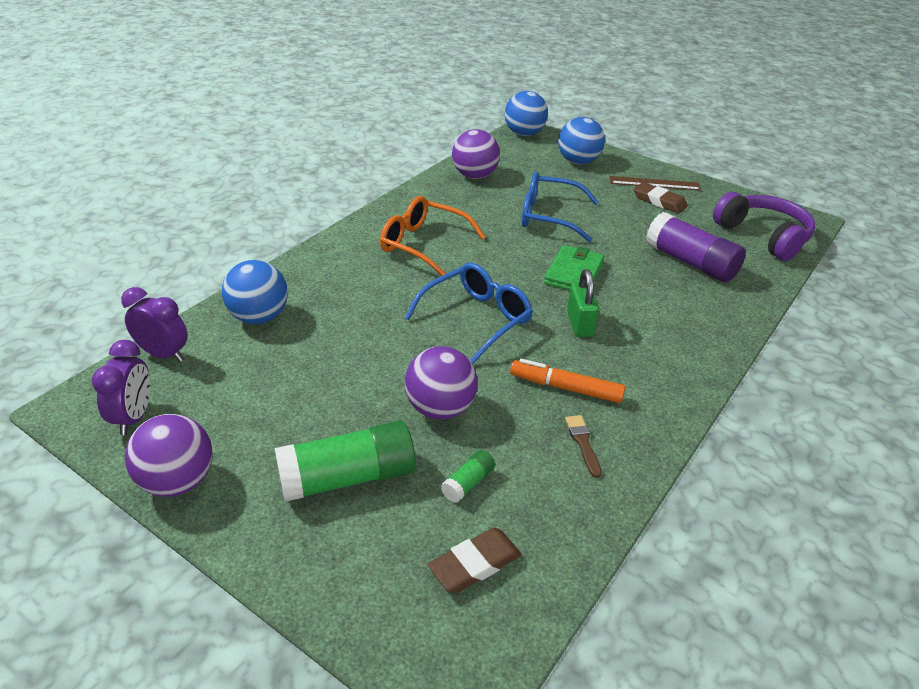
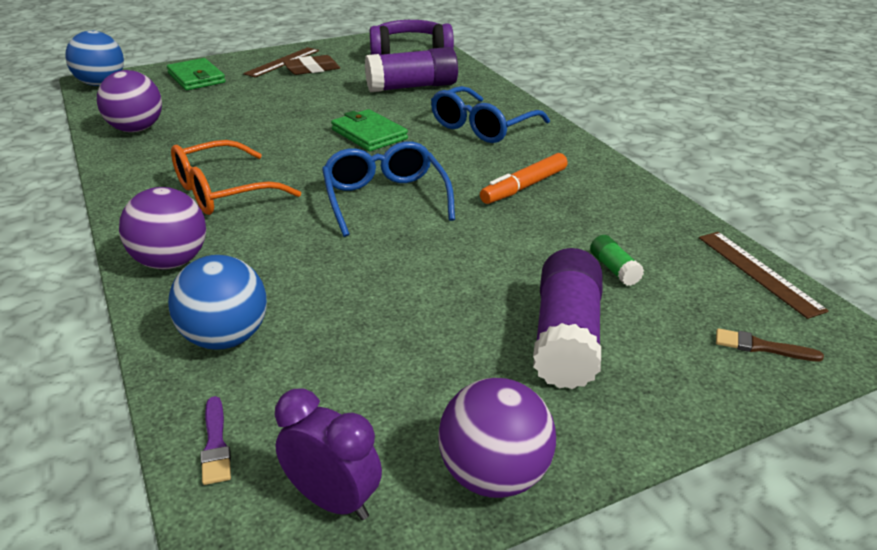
camera: 60 degrees left, 5 degrees down
purple clock [121,287,188,362] -> purple brush [201,396,231,485]
green glue stick [275,421,416,502] -> purple glue stick [533,248,602,389]
purple ball [405,346,478,419] -> purple ball moved to [119,187,206,269]
brown eraser [428,528,522,593] -> none
blue glasses [522,172,599,242] -> blue glasses moved to [431,86,550,143]
blue ball [558,117,605,165] -> green wallet [167,58,225,90]
brown brush [565,415,602,478] -> brown brush moved to [716,328,824,362]
green padlock [567,269,599,337] -> none
none -> brown ruler [699,232,829,319]

